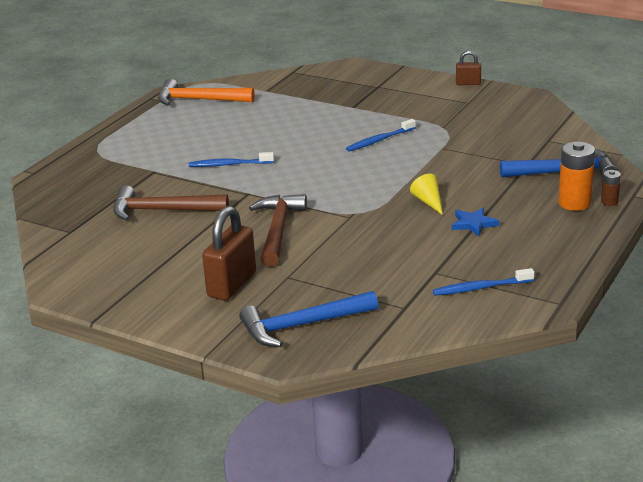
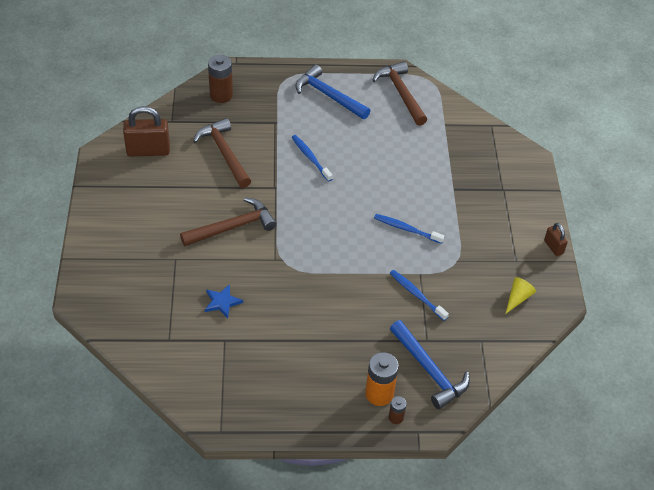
camera: 55 degrees right, 20 degrees up
orange hammer [158,79,255,105] -> brown hammer [373,61,427,126]
brown padlock [202,206,256,301] -> brown padlock moved to [123,106,170,156]
blue hammer [239,291,378,347] -> blue hammer moved to [296,65,371,119]
yellow cone [410,174,443,215] -> yellow cone moved to [505,277,536,314]
blue toothbrush [433,268,534,296] -> blue toothbrush moved to [390,270,449,321]
blue star [452,208,499,236] -> blue star moved to [205,284,243,318]
none -> brown battery [208,55,233,103]

